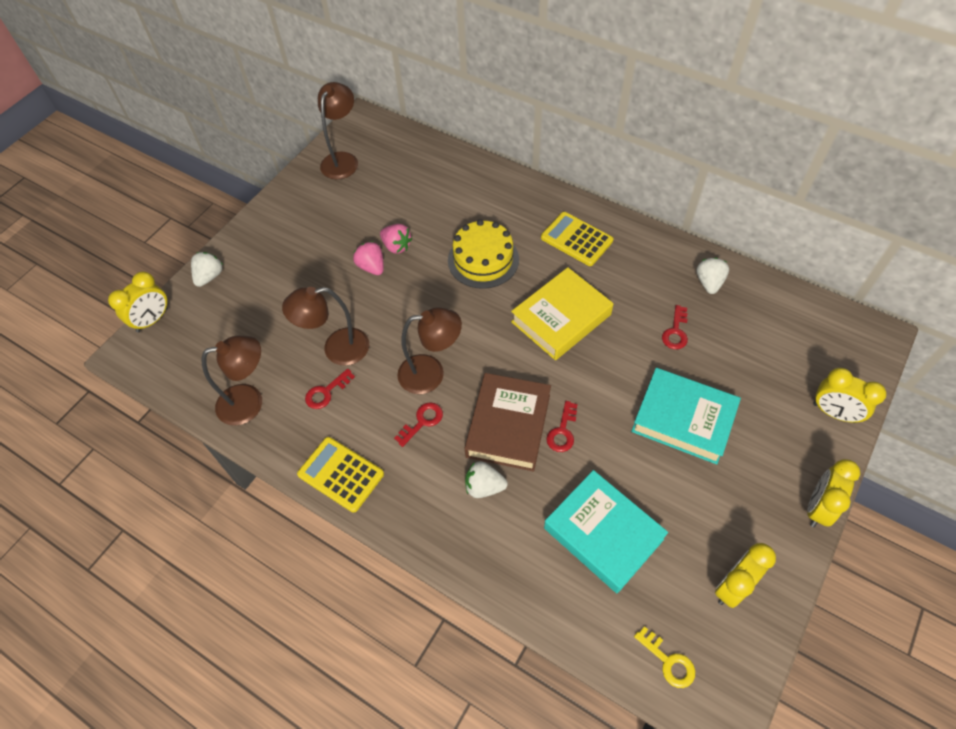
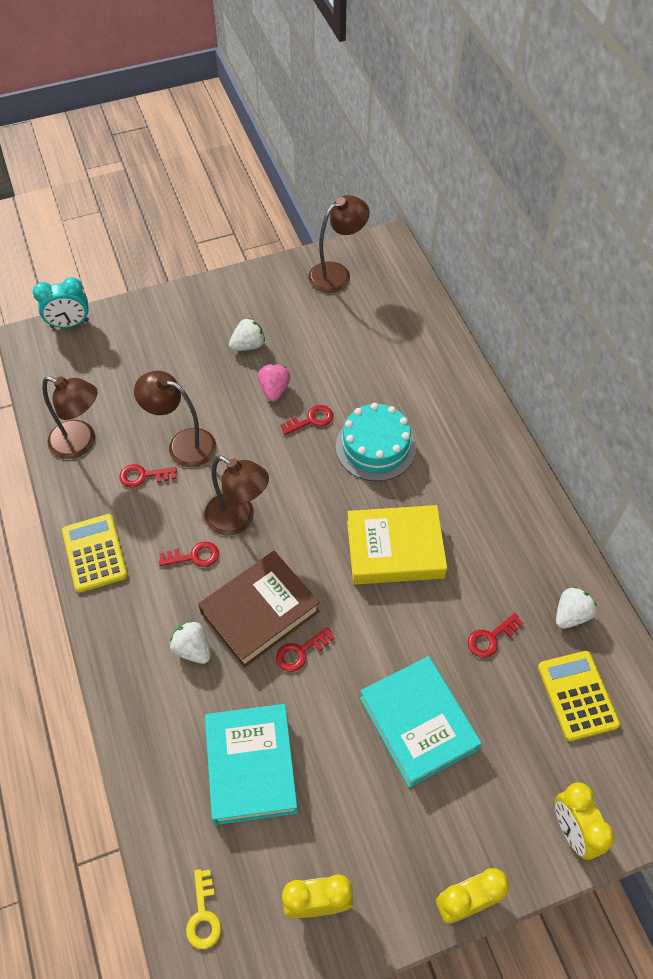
camera: 35 degrees right, 0 degrees up
yellow clock [108,272,168,333] -> turquoise clock [33,277,89,328]
white strawberry [191,252,222,287] -> white strawberry moved to [229,318,265,351]
pink strawberry [380,224,412,254] -> none
yellow cake [448,219,519,289] -> turquoise cake [336,403,416,481]
yellow calculator [541,212,613,266] -> yellow calculator moved to [538,651,620,741]
none -> red key [280,405,333,435]

